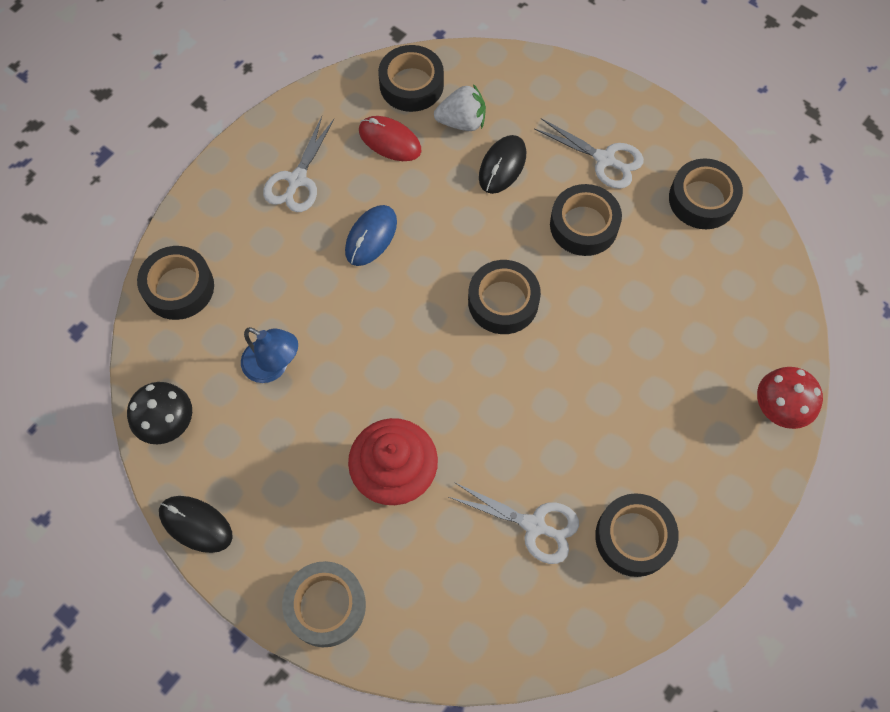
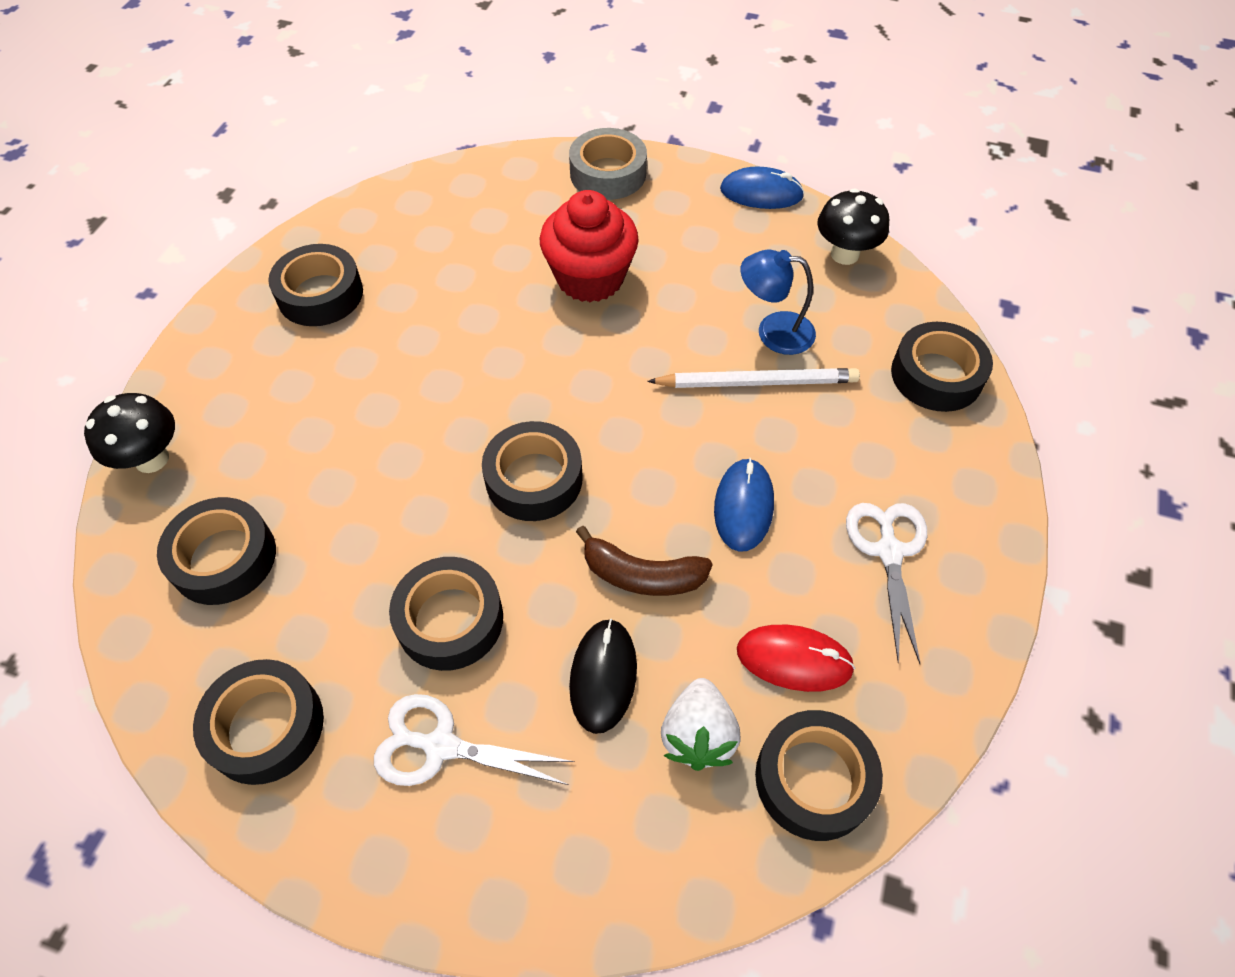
camera: 160 degrees right, 10 degrees down
black mouse [159,496,233,553] -> blue mouse [720,166,804,209]
white strawberry [434,84,486,131] -> white strawberry turned 60 degrees counterclockwise [661,678,740,771]
white scissors [449,482,579,564] -> none
red mushroom [757,367,823,429] -> black mushroom [84,393,175,473]
none -> black tape [157,497,276,605]
none -> brown banana [576,526,713,596]
none -> white pencil [647,368,860,388]

